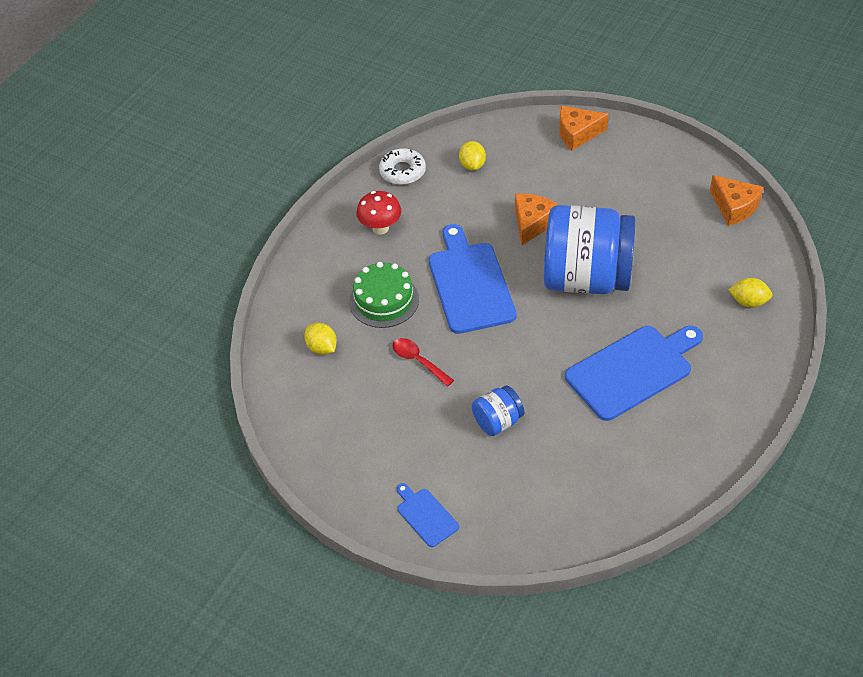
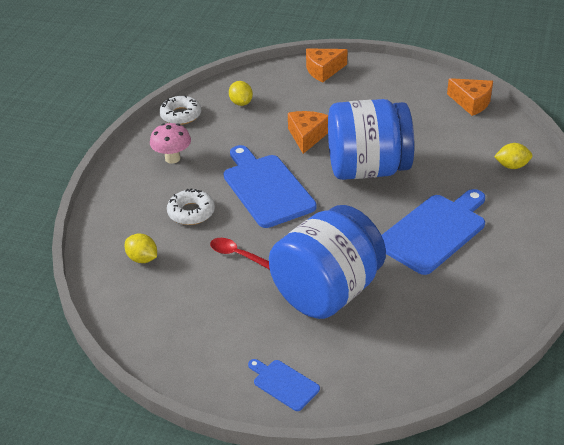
camera: 15 degrees left, 10 degrees down
green cake [349,262,419,328] -> white donut [167,188,215,225]
red mushroom [356,191,401,235] -> pink mushroom [150,123,191,164]
blue jar [472,385,524,436] -> blue jar [269,205,386,319], size x2.27

